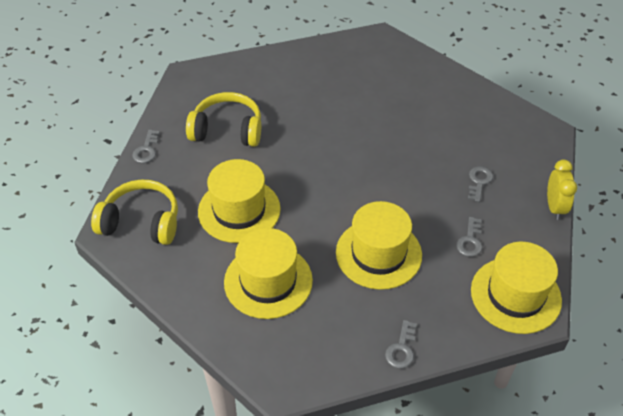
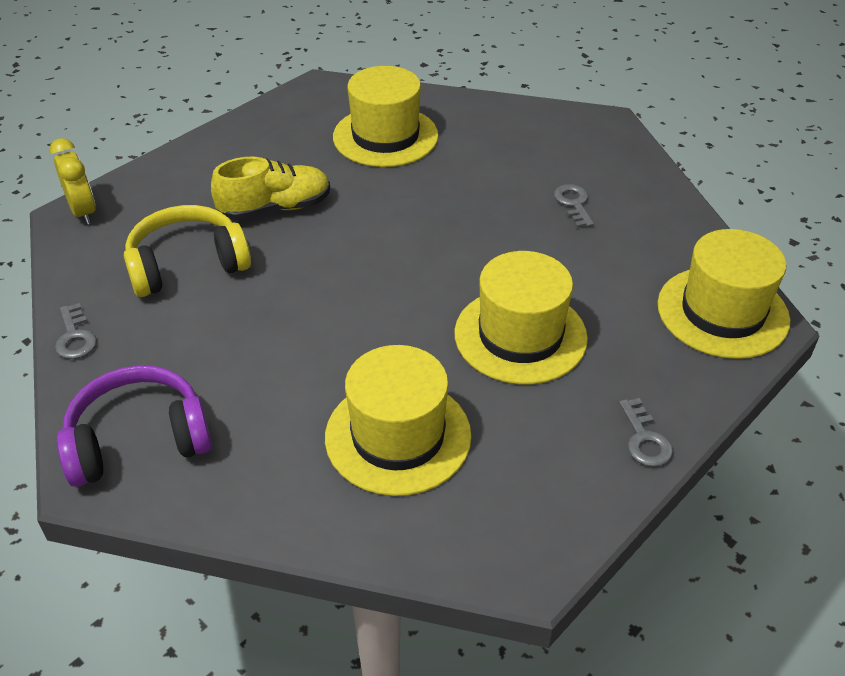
camera: 30 degrees left, 5 degrees down
yellow headphones [91,180,178,245] -> purple headphones [57,365,212,487]
yellow hat [198,159,281,243] -> yellow hat moved to [333,66,438,167]
grey key [456,217,482,257] -> none
yellow clock [547,160,577,220] -> yellow clock moved to [49,138,96,224]
none -> yellow shoe [211,156,330,220]

